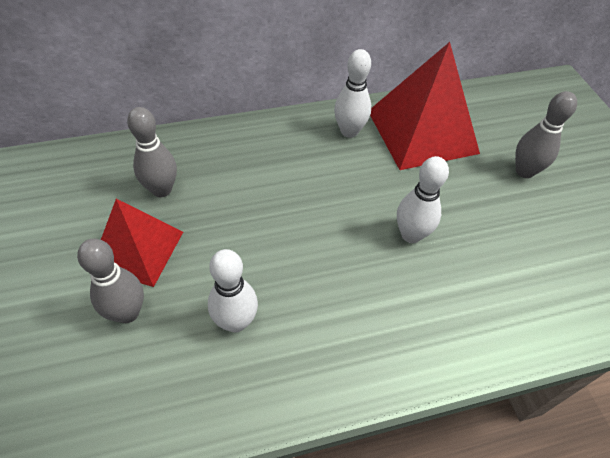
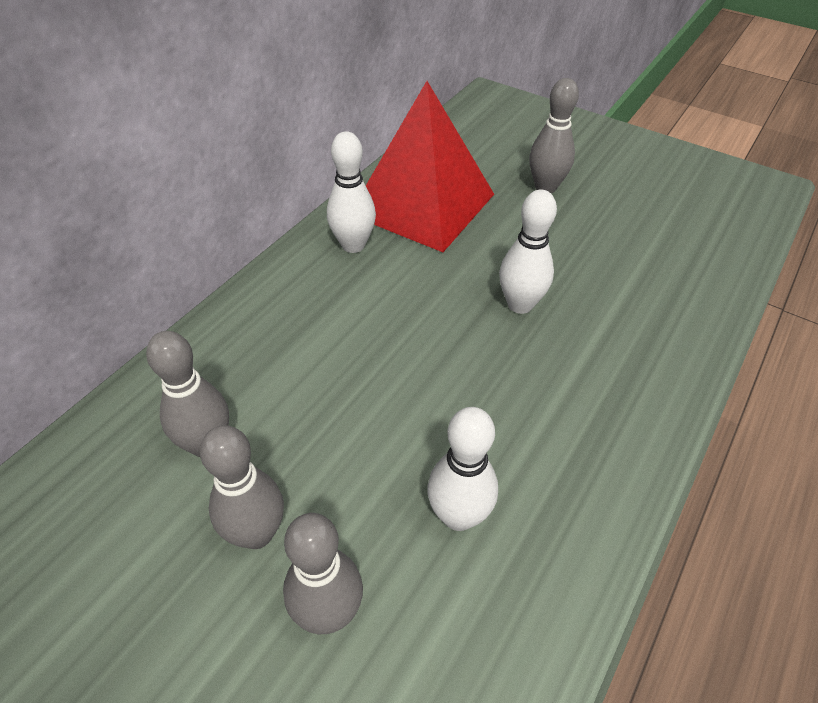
camera: 40 degrees left, 5 degrees down
red pyramid [101,199,183,287] -> grey bowling pin [200,425,284,549]

